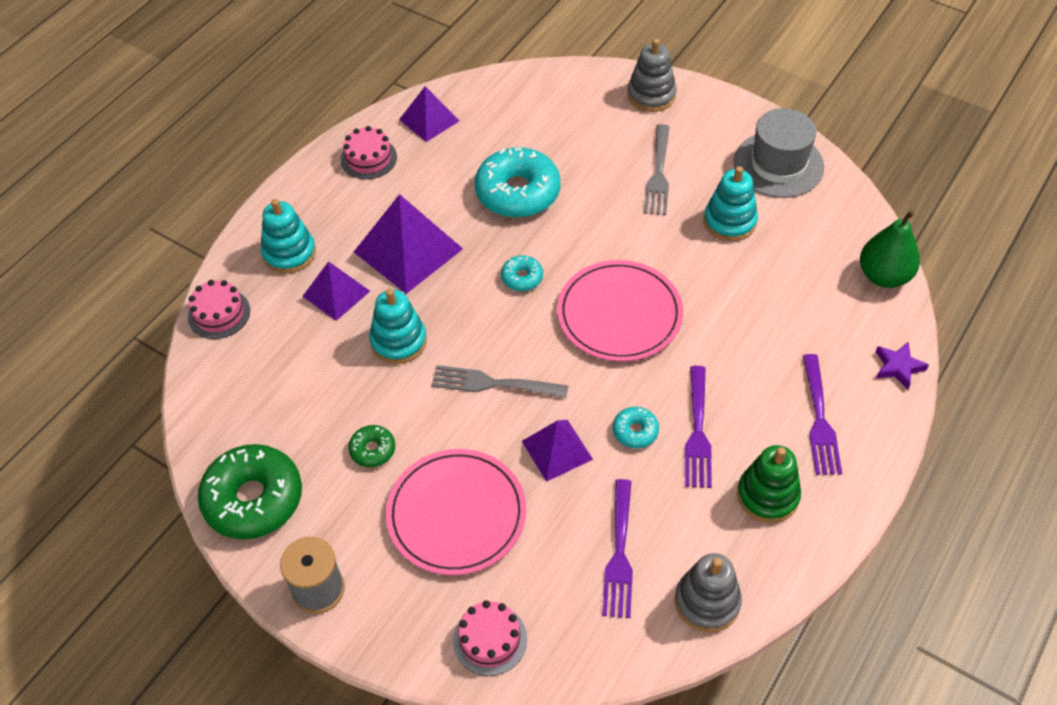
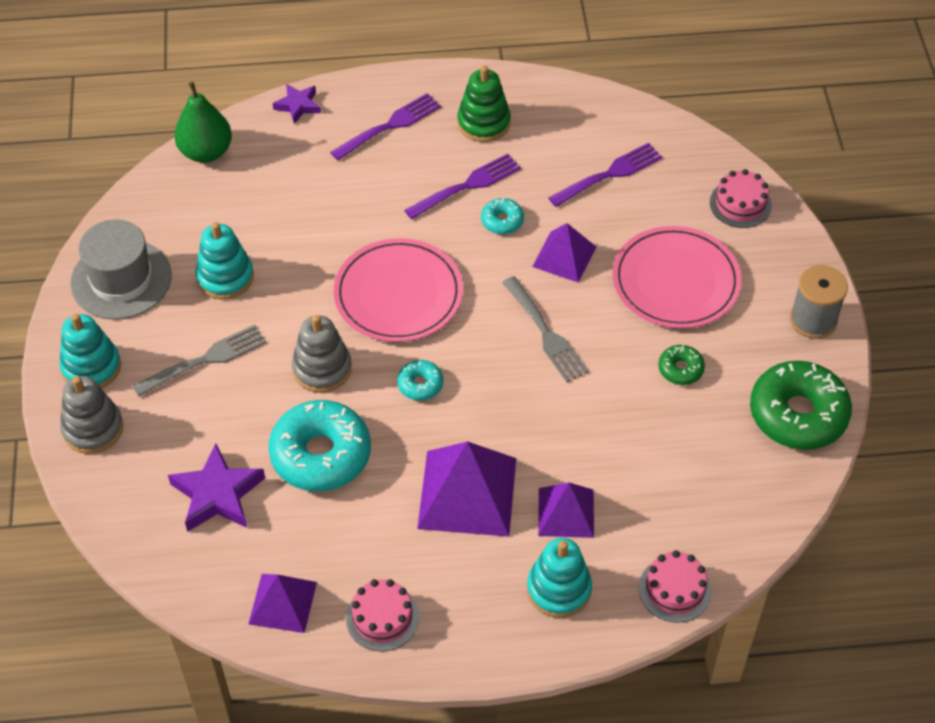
camera: 130 degrees left, 0 degrees up
turquoise stacking toy [369,289,427,364] -> turquoise stacking toy moved to [59,314,121,389]
grey stacking toy [675,553,742,633] -> grey stacking toy moved to [292,315,352,393]
none -> purple star [168,444,265,532]

